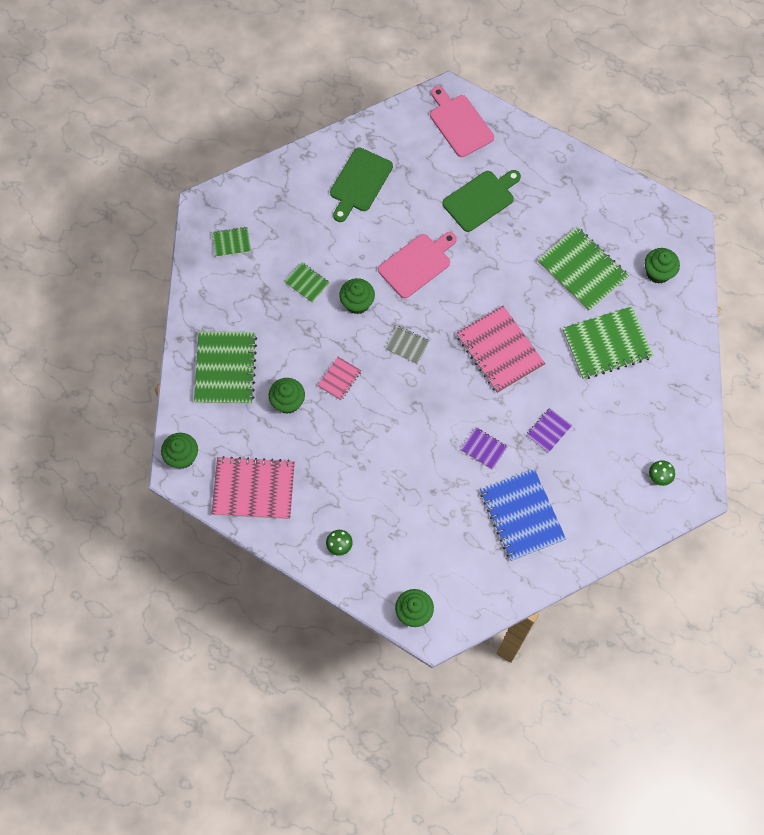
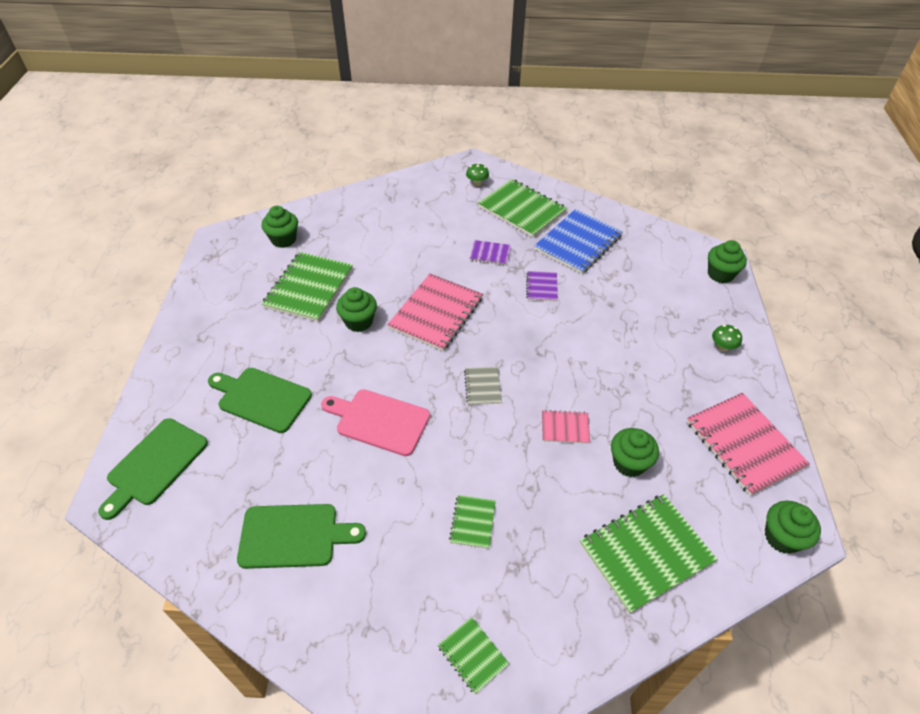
camera: 120 degrees left, 20 degrees down
green cupcake [339,278,375,314] -> green cupcake moved to [336,287,377,332]
pink cutting board [430,86,494,157] -> green cutting board [98,418,208,520]
green notebook [563,306,654,379] -> green notebook moved to [478,179,567,238]

